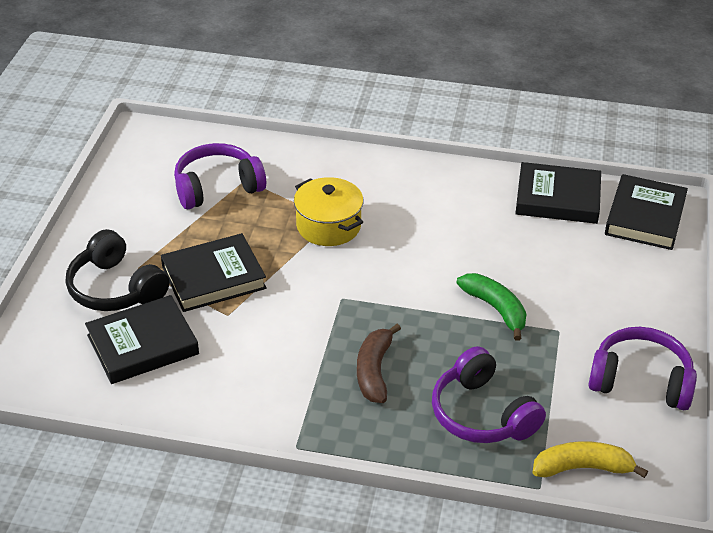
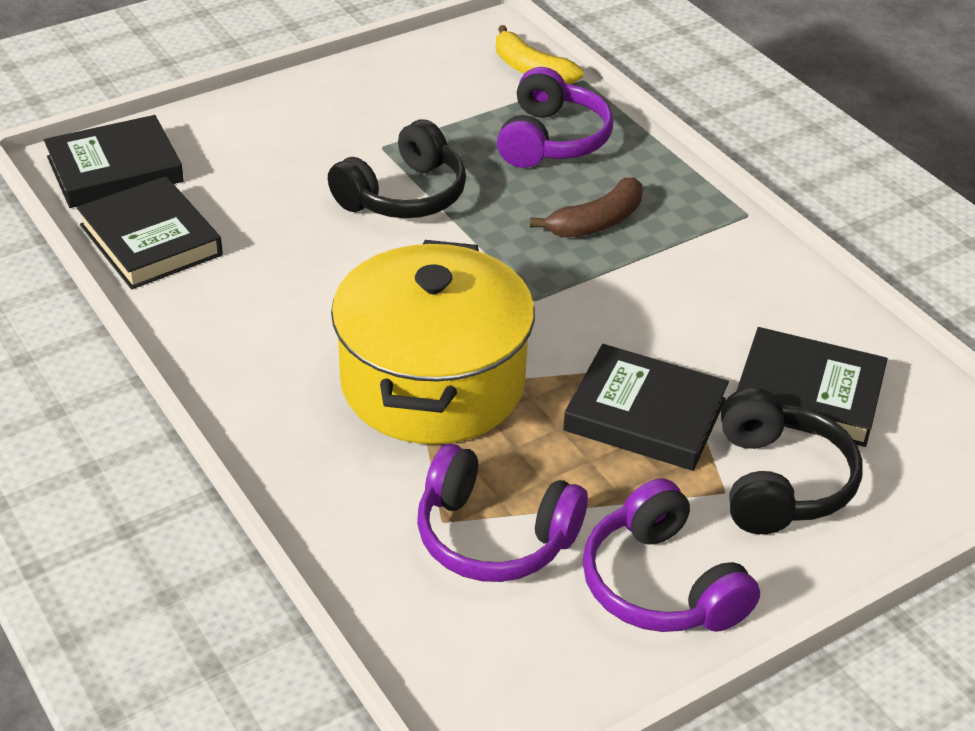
camera: 135 degrees left, 0 degrees up
yellow pot [294,177,363,246] -> yellow pot [331,240,535,444], size x1.77
green banana [456,273,526,341] -> black headphones [328,119,466,218]
purple headphones [588,327,697,410] -> purple headphones moved to [583,478,760,632]

